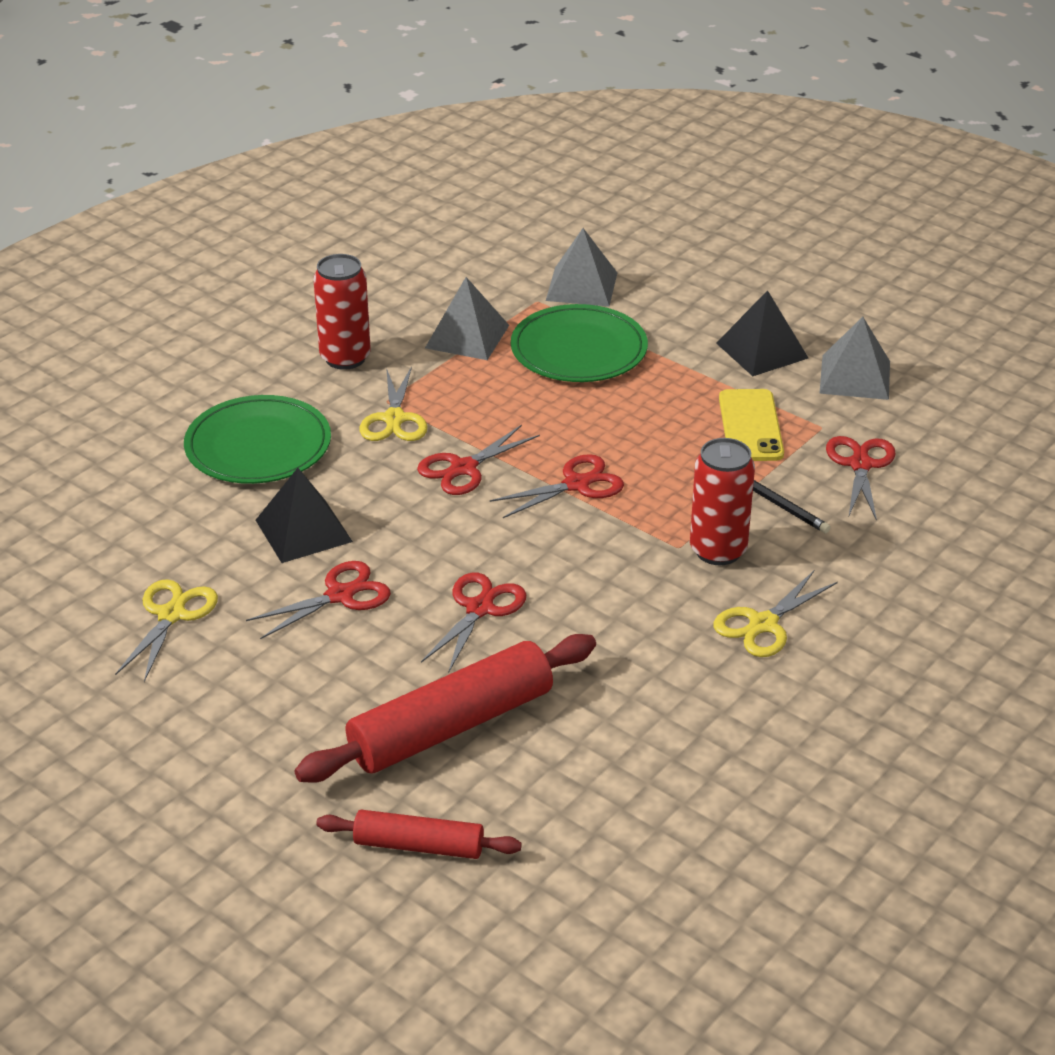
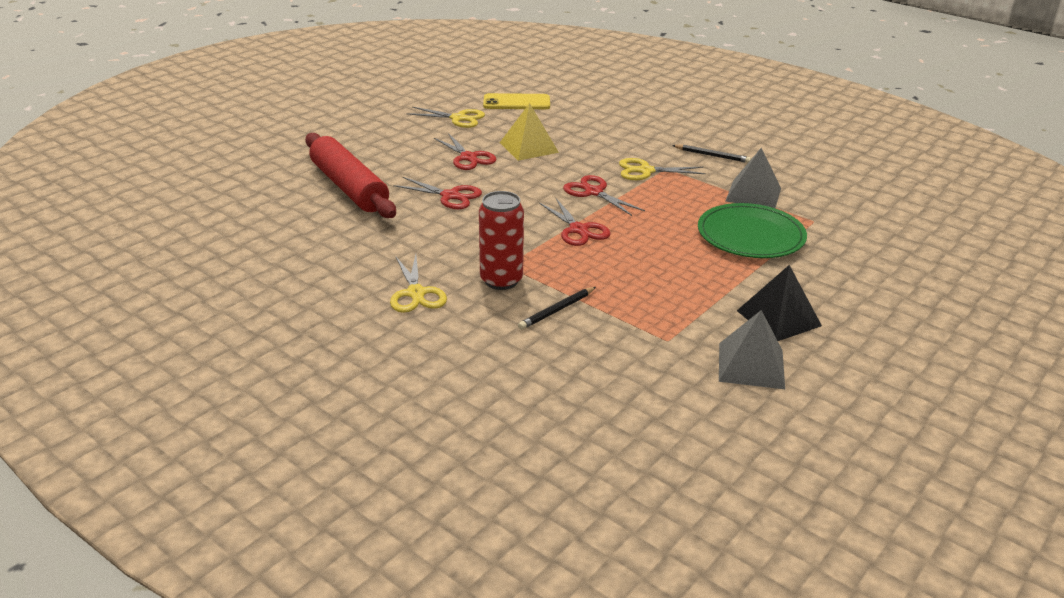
camera: 90 degrees right, 5 degrees down
green plate [184,395,331,484] -> none
black pyramid [256,468,353,563] -> yellow pyramid [500,103,559,161]
red can [313,254,371,370] -> black pencil [672,145,751,163]
red rolling pin [316,810,522,859] -> none
grey pyramid [546,228,617,306] -> none
yellow scissors [713,571,838,657] -> yellow scissors turned 150 degrees counterclockwise [390,255,447,313]
yellow phone [719,389,784,461] -> yellow phone moved to [483,93,550,109]
red scissors [826,436,896,521] -> none

